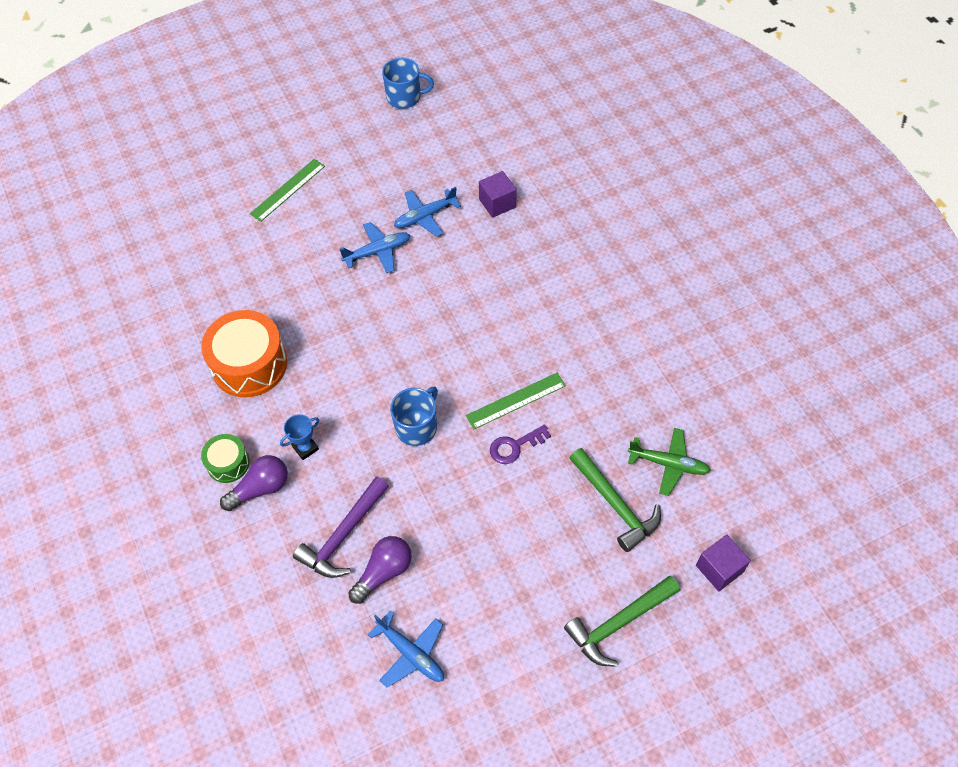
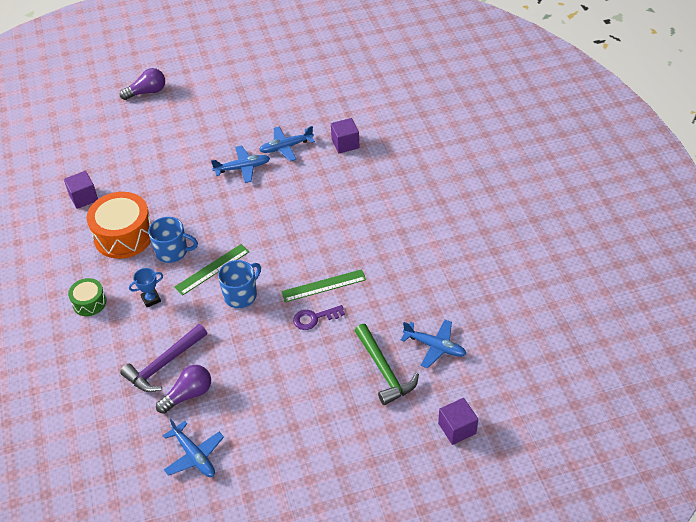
camera: 10 degrees right, 10 degrees down
purple light bulb [220,455,288,511] -> purple light bulb moved to [120,68,165,100]
green ruler [250,159,325,222] -> green ruler moved to [174,244,249,296]
blue mug [382,58,434,109] -> blue mug moved to [148,217,198,263]
green hammer [564,576,680,667] -> none
green plane [628,428,711,496] -> blue plane [401,320,466,368]
none -> purple cube [64,171,98,209]

